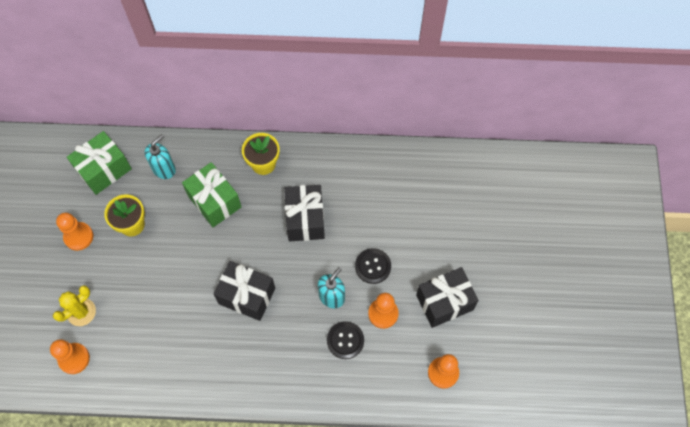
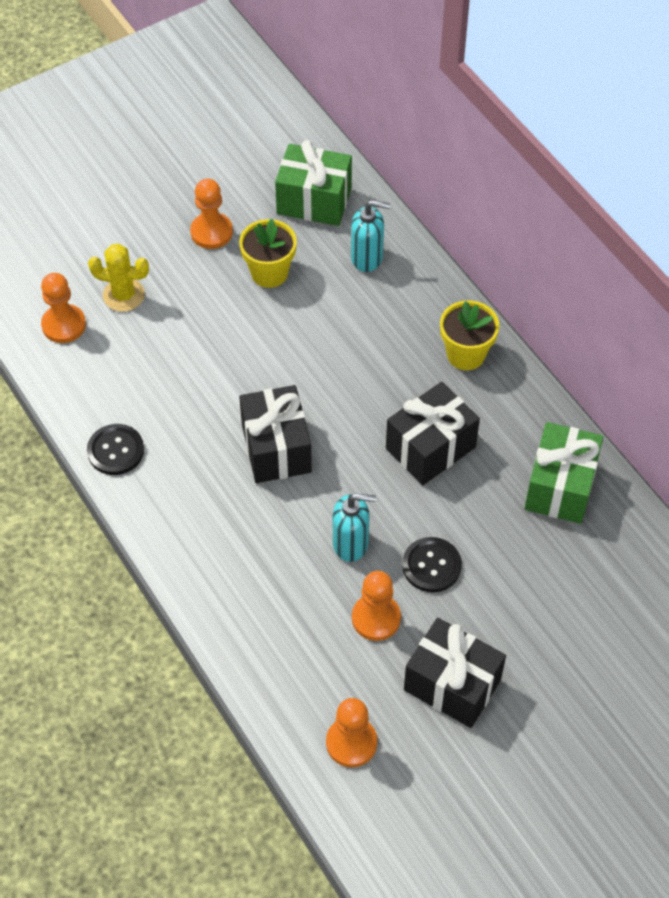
camera: 55 degrees right, 10 degrees down
green gift [182,162,241,227] -> green gift moved to [525,422,603,524]
black button [327,321,364,359] -> black button moved to [87,424,144,475]

